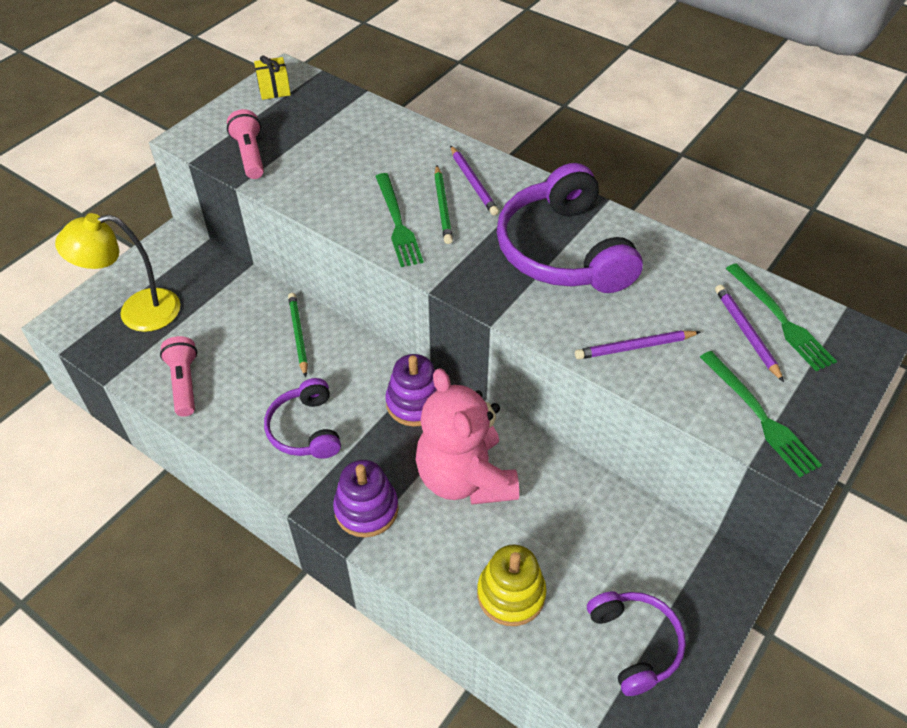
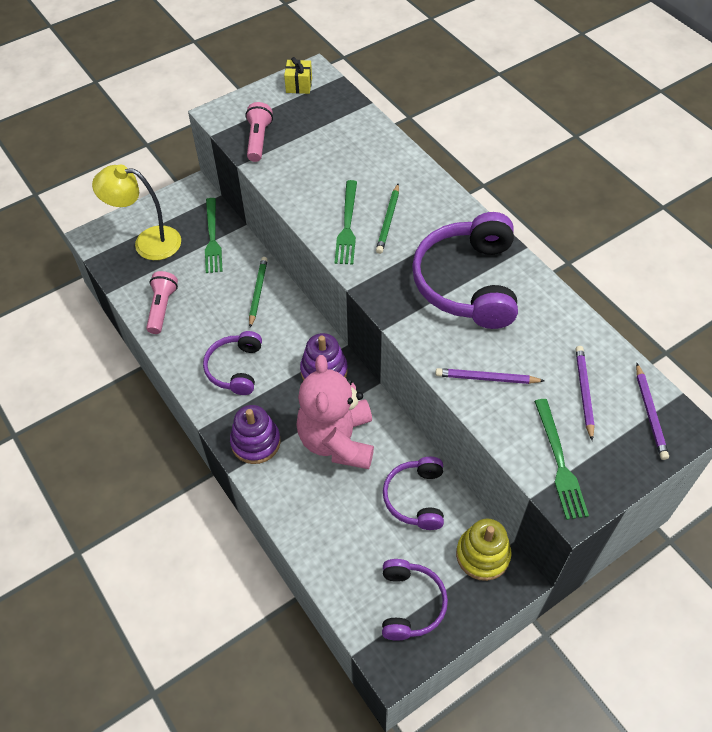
camera: 20 degrees right, 5 degrees up
purple pencil [450,145,499,216] -> purple pencil moved to [636,363,669,460]
yellow stacking toy [477,545,547,626] -> yellow stacking toy moved to [456,519,511,581]
green fork [726,263,837,371] -> green fork moved to [205,198,223,273]
none -> purple headphones [383,457,444,530]

